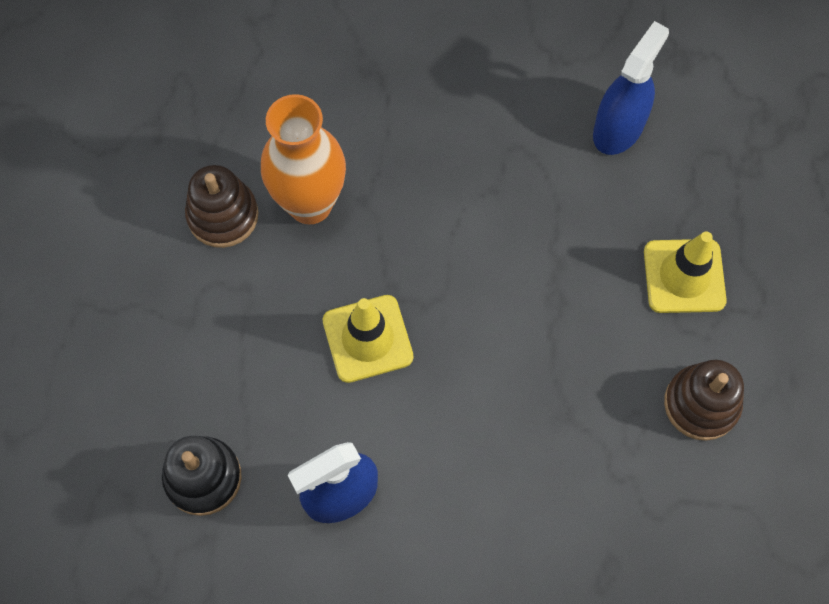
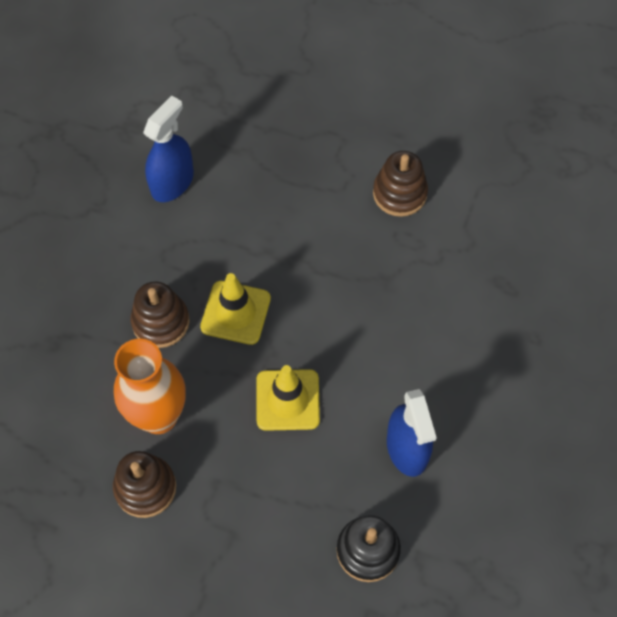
camera: 75 degrees left, 5 degrees down
blue spray bottle [593,21,669,155] -> blue spray bottle turned 75 degrees clockwise [143,95,194,202]
yellow traffic cone [644,231,727,313] -> yellow traffic cone moved to [200,273,271,345]
none -> brown stacking toy [131,281,190,348]

